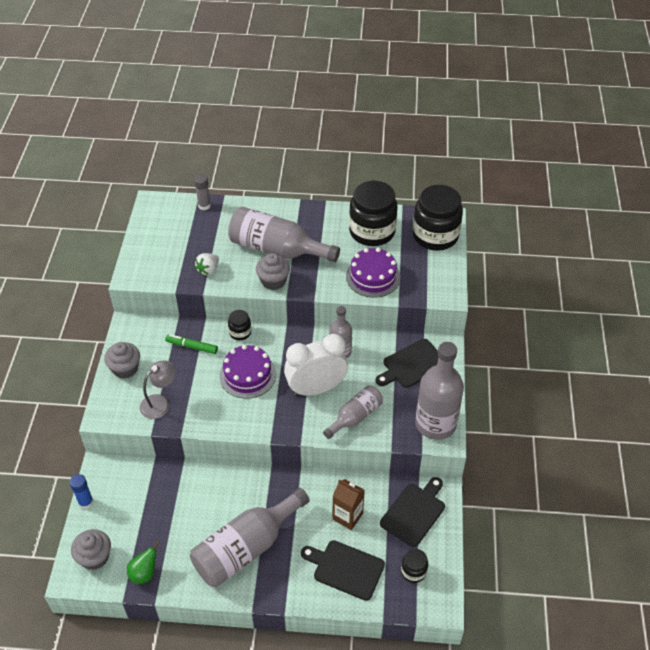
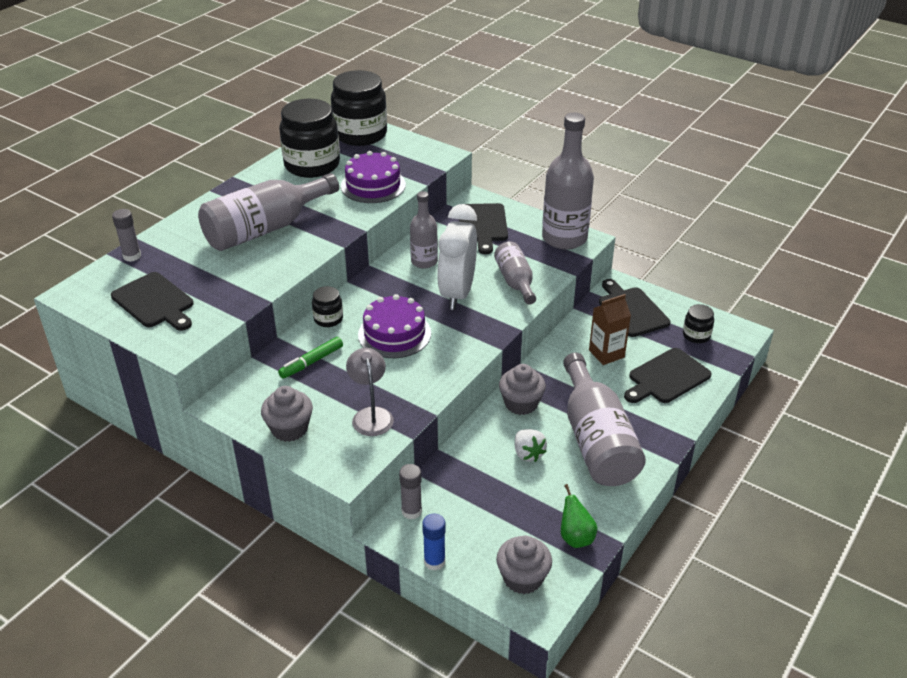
camera: 60 degrees left, 10 degrees down
white strawberry [195,253,219,276] -> white strawberry moved to [515,429,547,462]
grey cupcake [256,253,290,290] -> grey cupcake moved to [499,364,546,415]
none -> black cutting board [111,272,194,331]
none -> grey glue stick [399,464,422,520]

